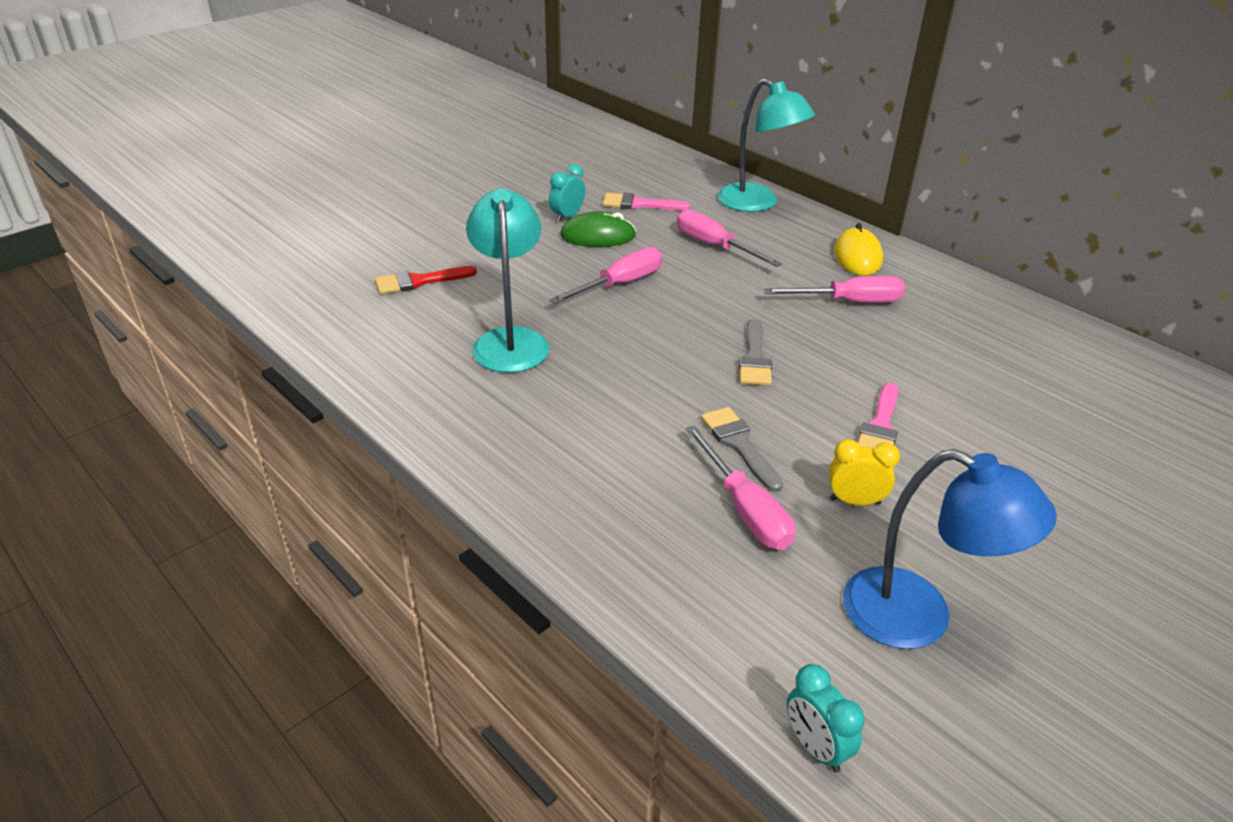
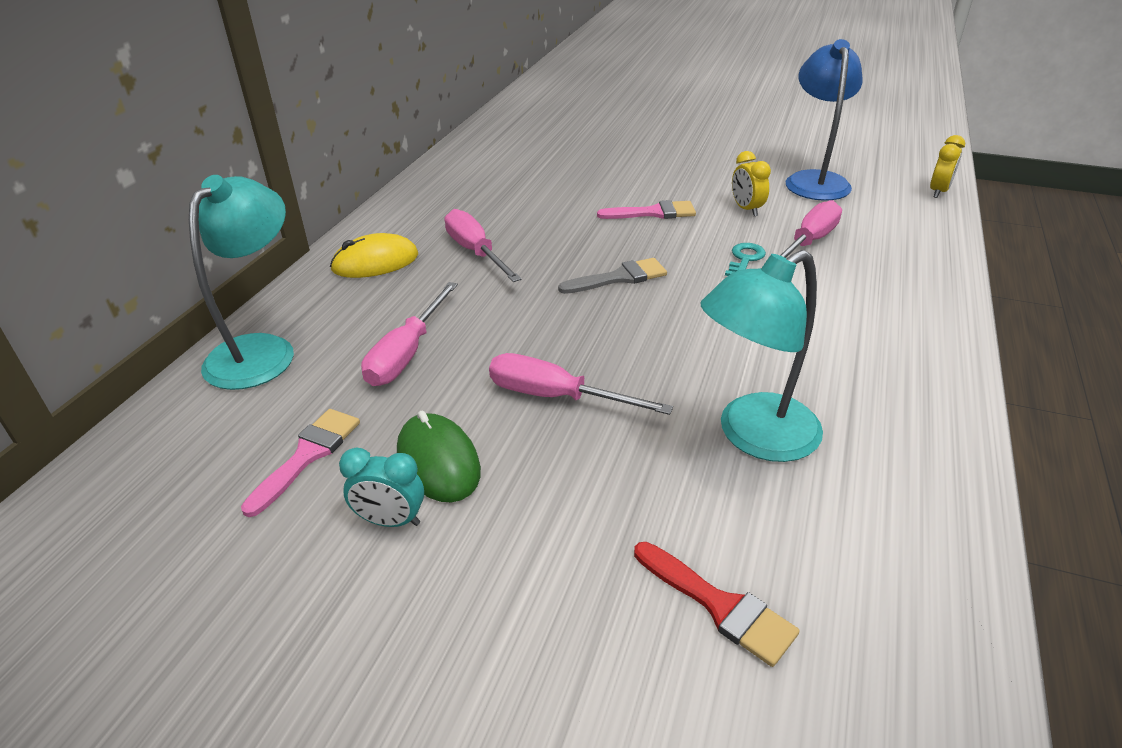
camera: 115 degrees left, 0 degrees up
pink brush [603,193,691,210] -> pink brush turned 135 degrees counterclockwise [241,409,360,517]
grey brush [701,407,783,492] -> turquoise key [725,243,766,276]
turquoise clock [787,664,865,773] -> yellow clock [930,135,965,198]

